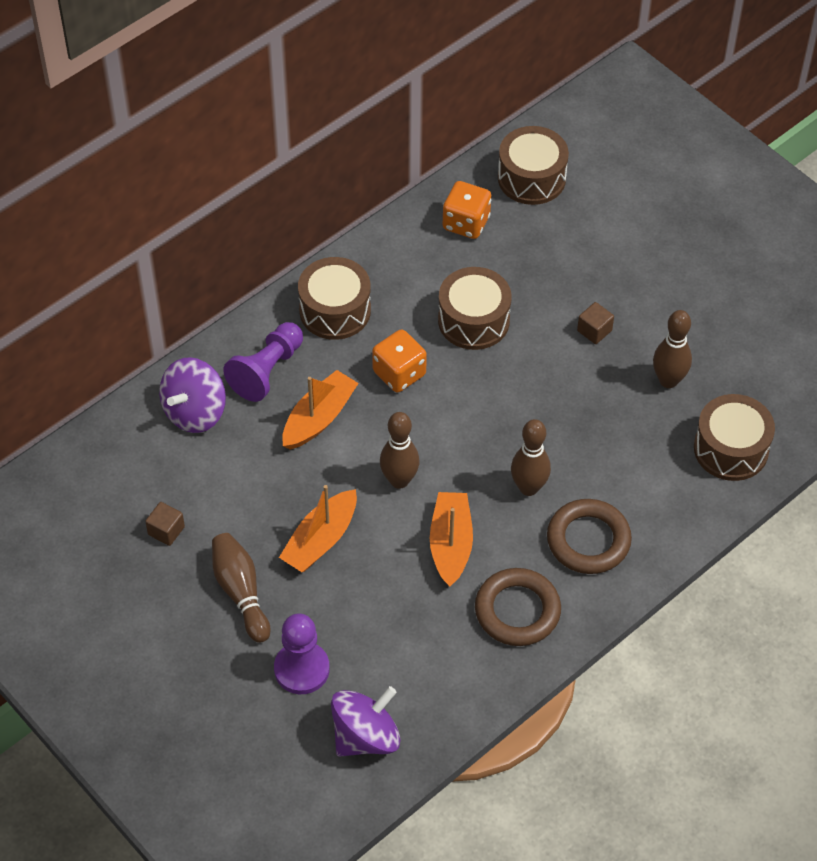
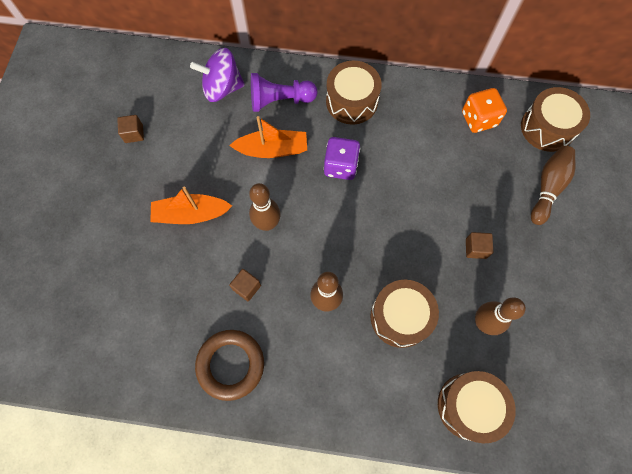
camera: 50 degrees right, 15 degrees up
brown bowling pin [212,533,271,643] -> brown bowling pin moved to [531,146,576,225]
purple pawn [274,613,330,694] -> none
purple spinning top [331,686,401,757] -> none
orange dice [372,329,427,393] -> purple dice [324,137,360,180]
orange boat [430,492,473,587] -> brown cube [229,269,261,301]
brown drum [438,267,512,350] -> brown drum moved to [370,280,439,348]
brown ring [547,499,632,574] -> none

